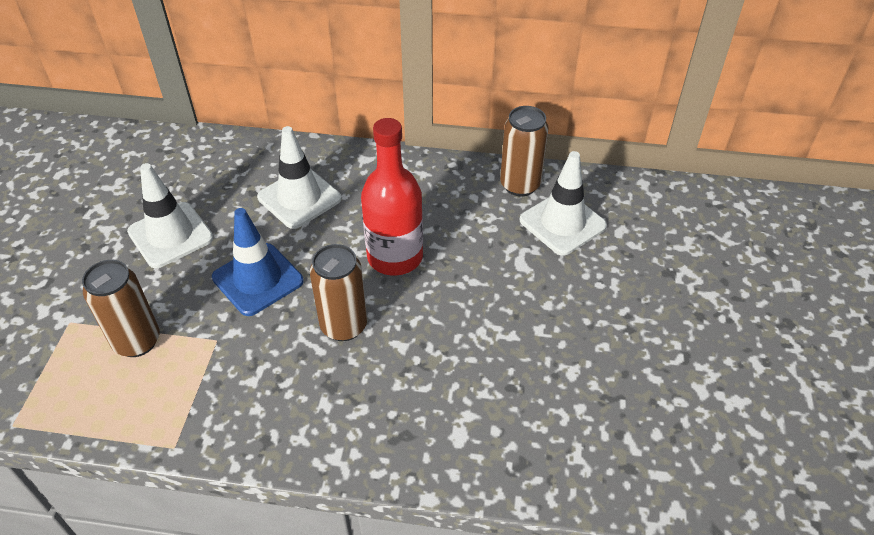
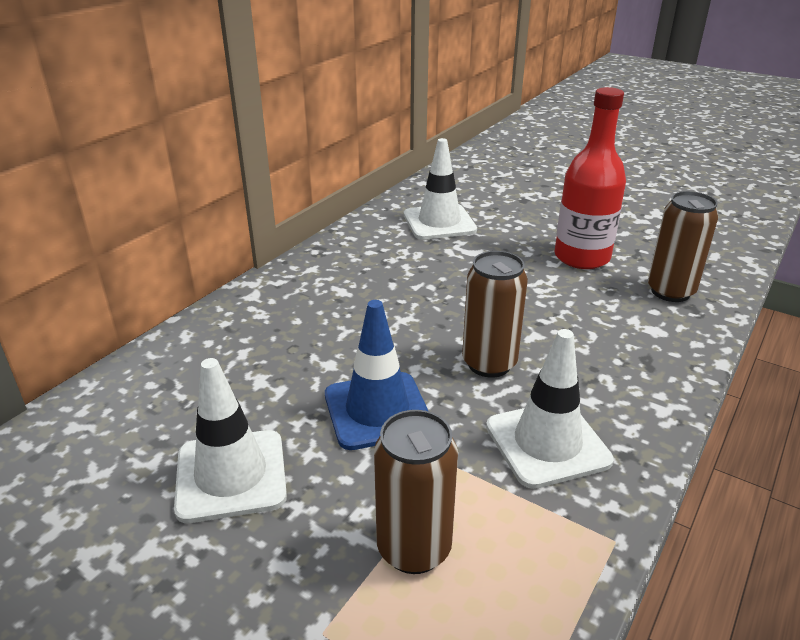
camera: 65 degrees left, 15 degrees down
white traffic cone [257,126,342,229] -> white traffic cone moved to [486,329,614,489]
red bottle [361,118,423,275] -> red bottle moved to [555,87,626,269]
brown can [500,106,549,196] -> brown can moved to [648,191,718,302]

